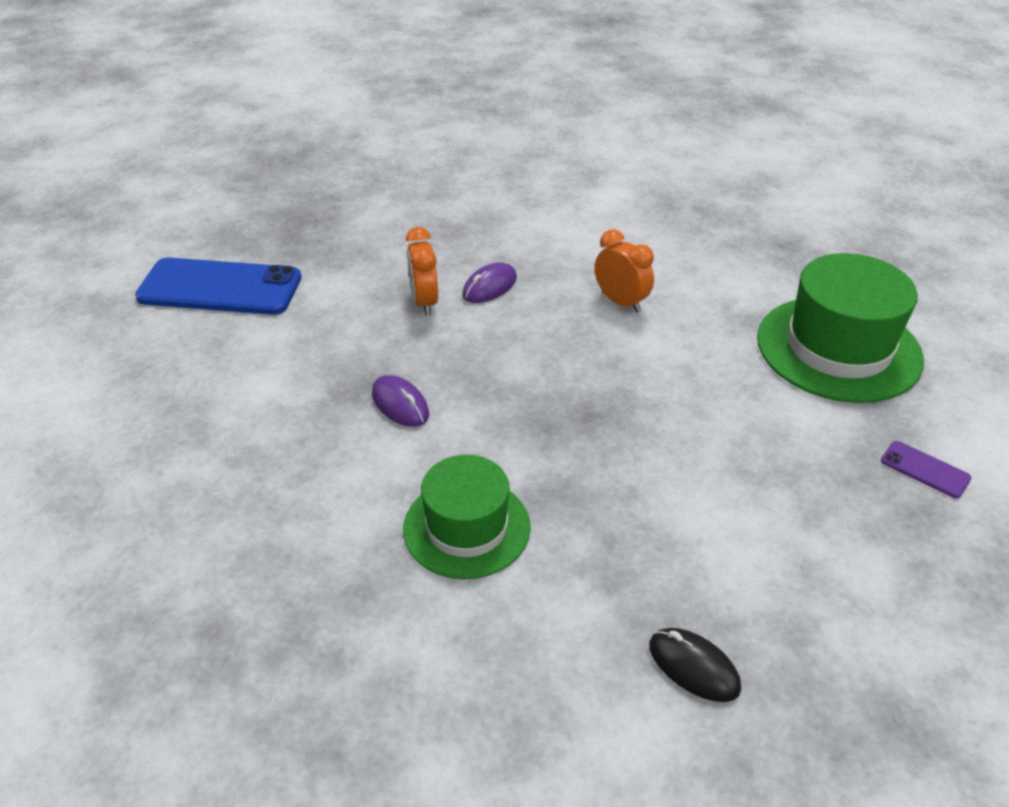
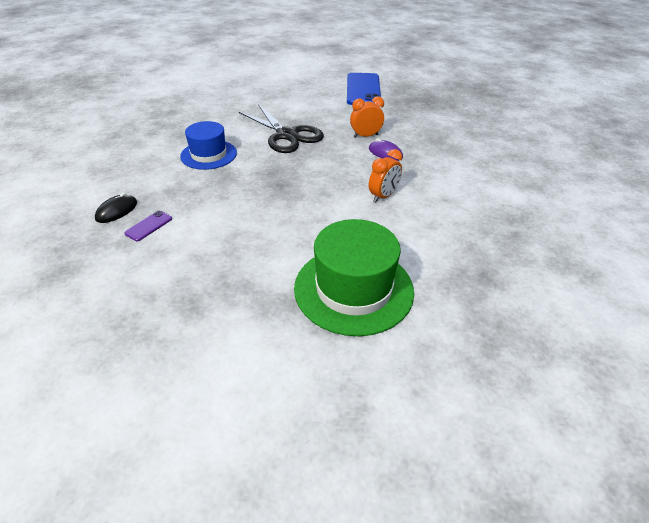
camera: 85 degrees right, 0 degrees up
purple mouse [372,375,429,427] -> black scissors [239,104,324,153]
green hat [403,455,531,579] -> blue hat [180,121,237,170]
purple phone [881,441,971,498] -> purple phone moved to [124,211,172,241]

